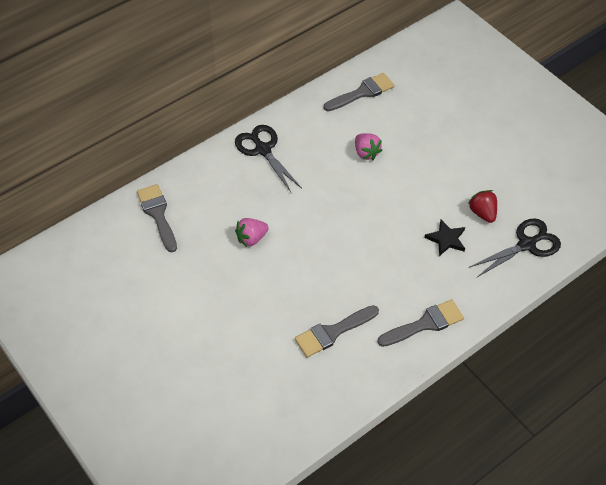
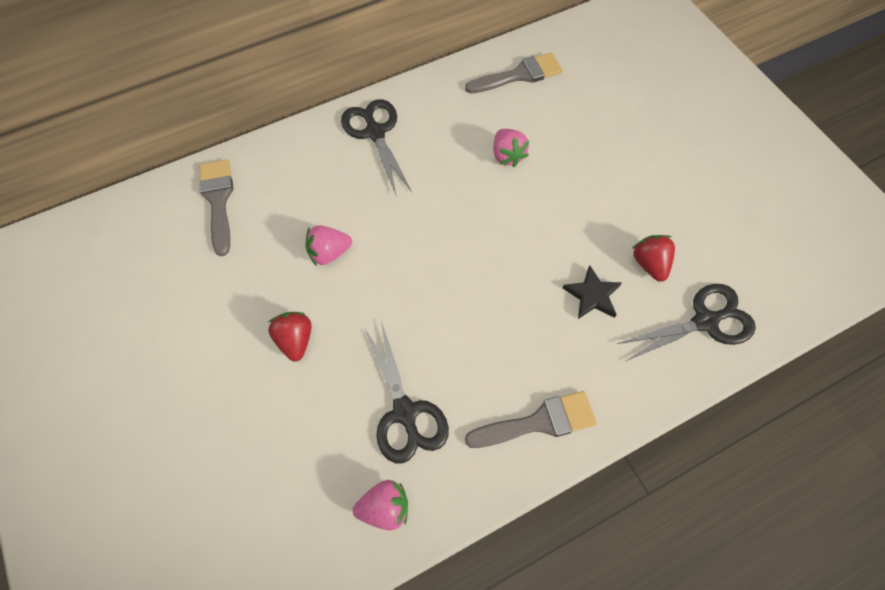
camera: 10 degrees right, 10 degrees up
grey brush [295,305,379,357] -> black scissors [365,321,449,463]
none -> red strawberry [268,312,312,361]
none -> pink strawberry [353,480,408,531]

